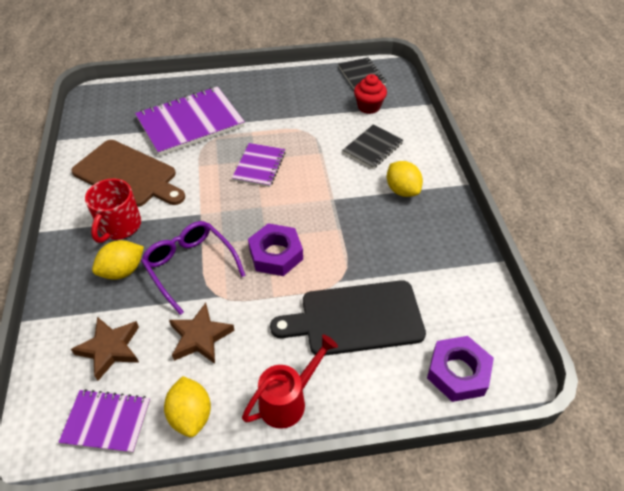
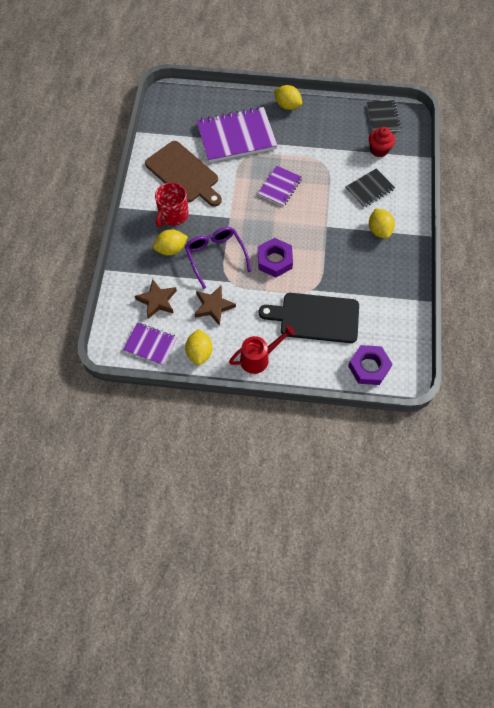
camera: 15 degrees right, 15 degrees up
none -> yellow lemon [274,85,302,110]

